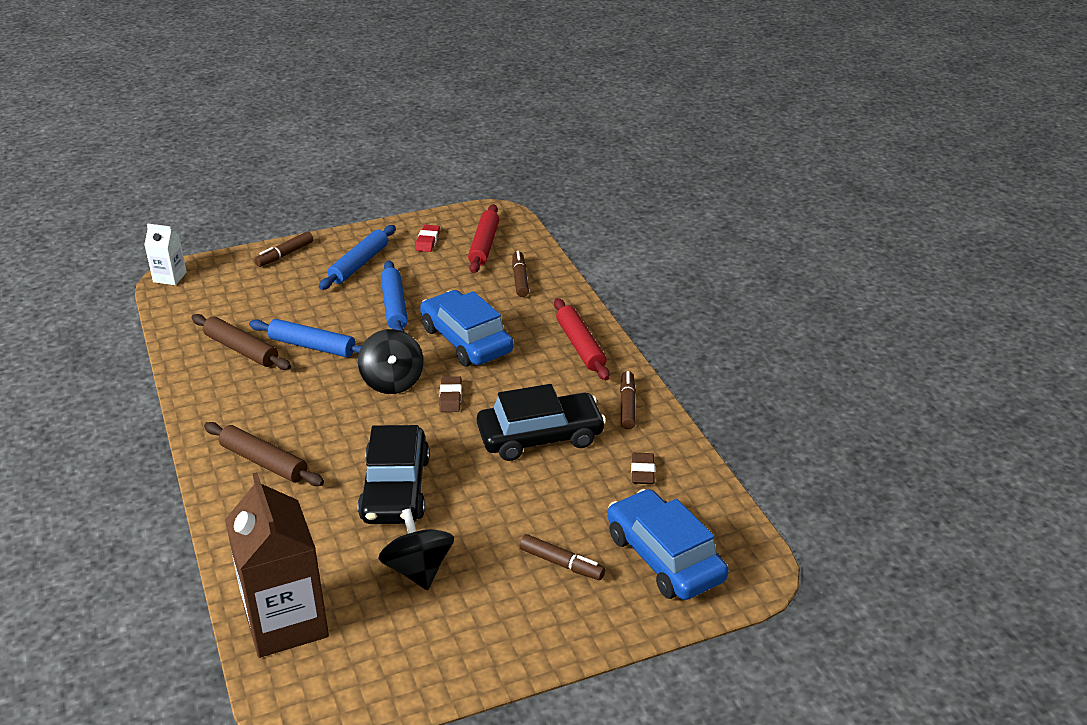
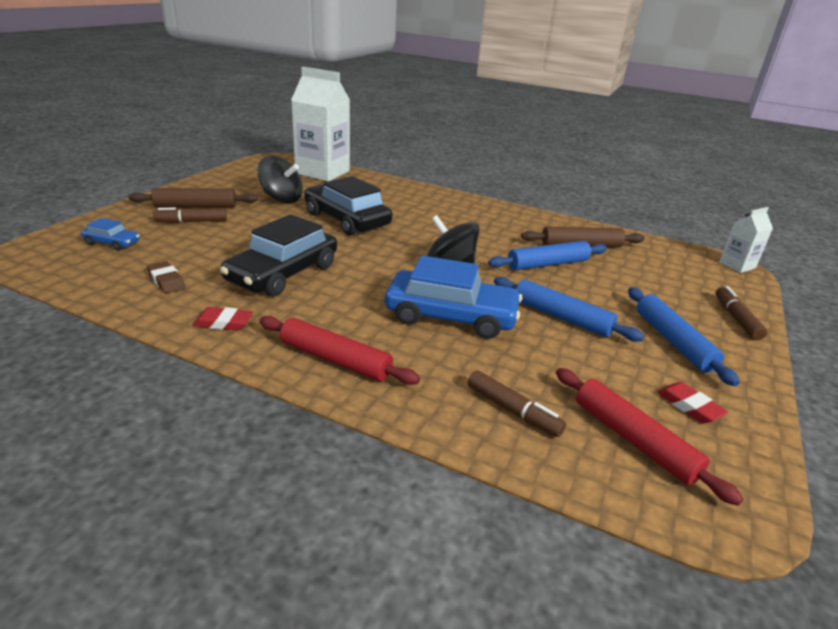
camera: 135 degrees right, 5 degrees down
brown rolling pin [204,422,324,486] -> brown rolling pin moved to [128,188,258,207]
brown carton [225,472,329,658] -> white carton [291,67,350,181]
brown eraser [439,376,462,412] -> none
blue car [607,489,729,600] -> blue car [81,218,140,251], size x0.47
brown marker [620,371,636,429] -> red eraser [193,307,253,330]

